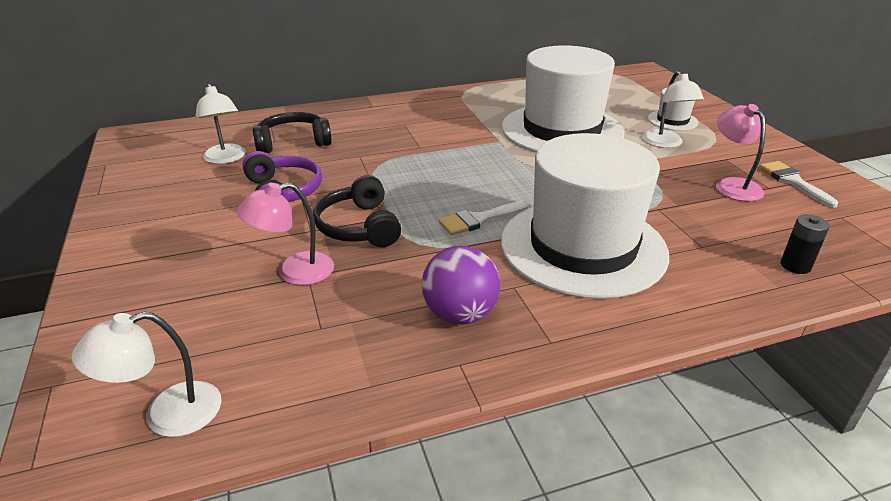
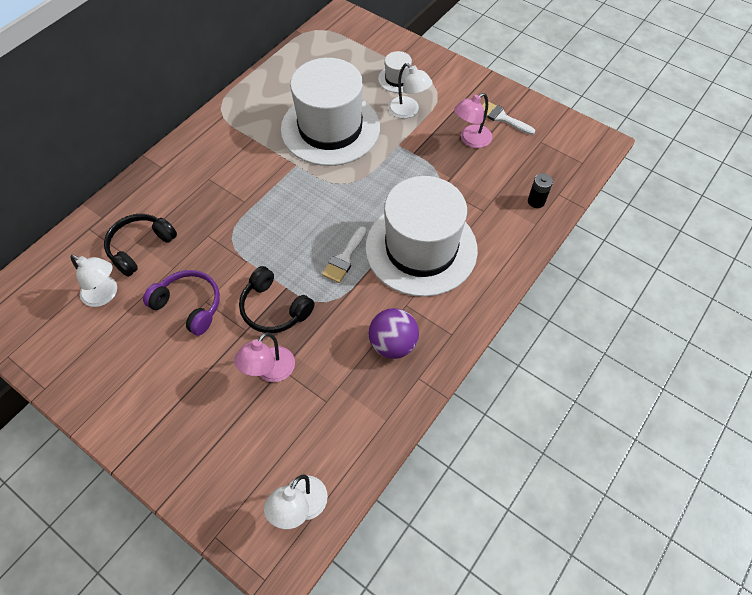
camera: 35 degrees left, 25 degrees up
pink lamp [716,104,765,202] -> pink lamp turned 75 degrees counterclockwise [454,93,492,148]

